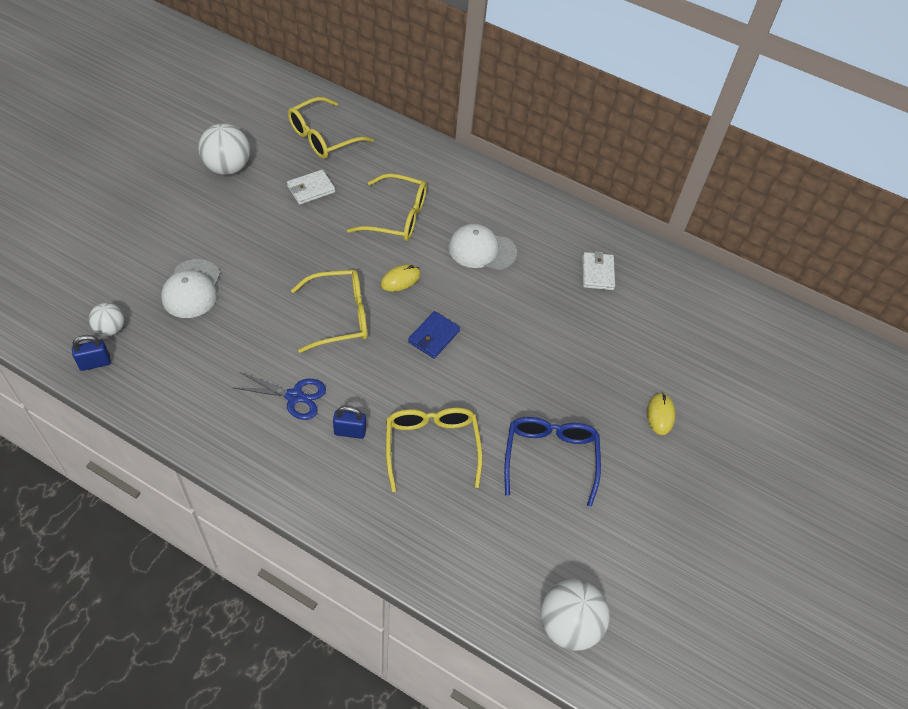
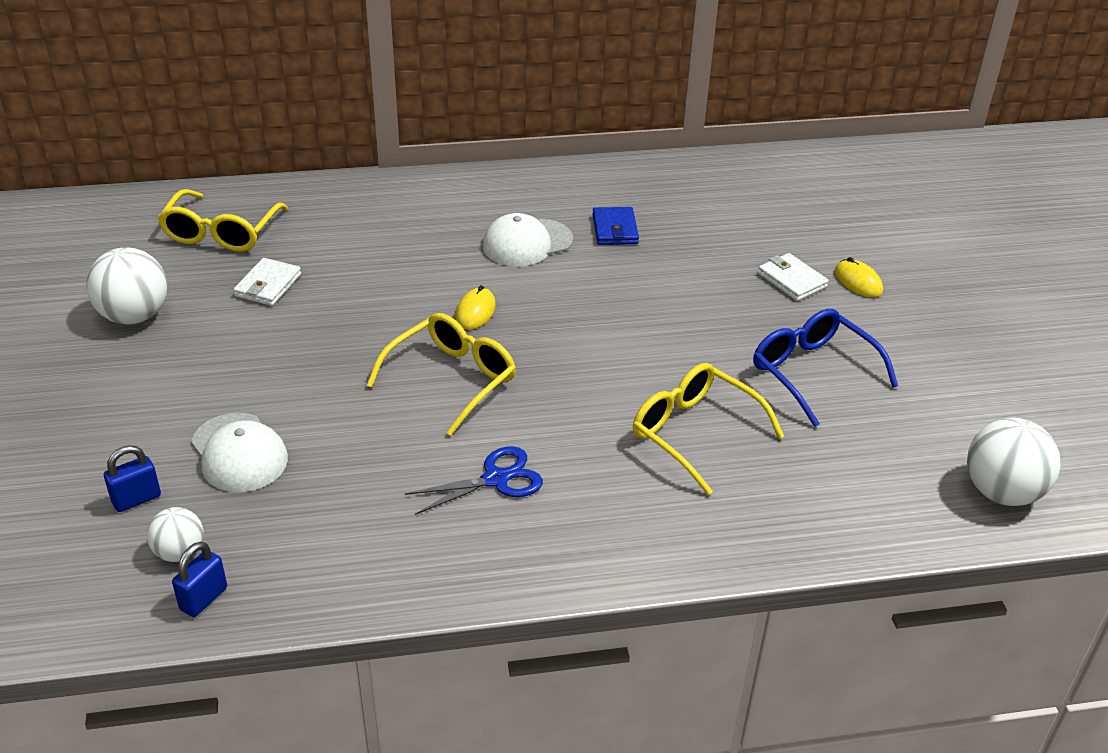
camera: 35 degrees left, 15 degrees down
blue padlock [333,406,366,439] -> blue padlock moved to [104,445,161,512]
yellow glasses [347,173,427,241] -> none
blue wallet [408,311,460,359] -> blue wallet moved to [593,207,639,245]
white wallet [582,251,615,290] -> white wallet moved to [758,253,829,301]

